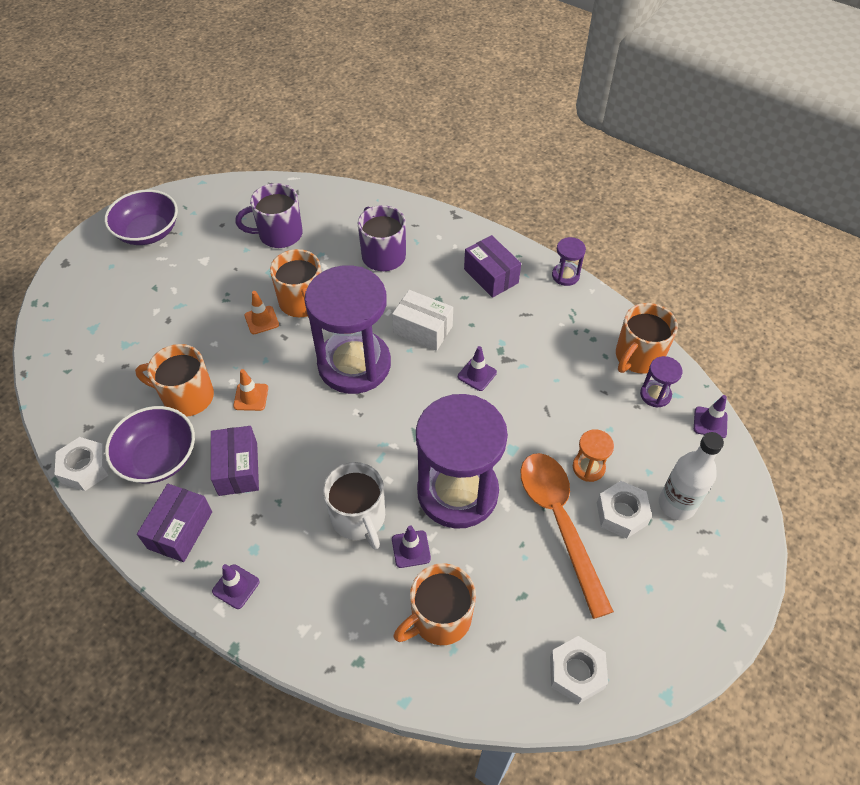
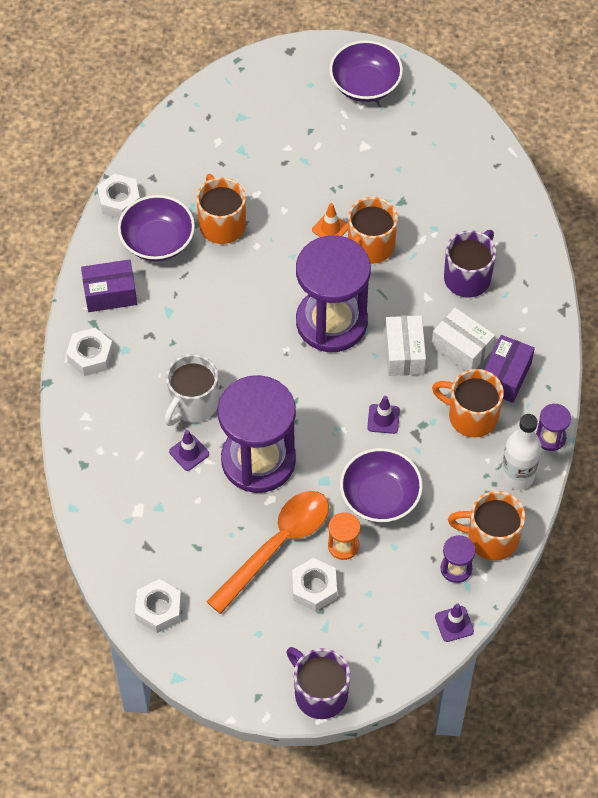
camera: 60 degrees right, 5 degrees up
purple box [211,426,259,496] -> none
purple traffic cone [212,564,260,609] -> white nut [66,328,113,376]
orange traffic cone [233,369,268,411] -> none
purple mug [235,183,303,248] -> purple mug moved to [286,647,350,719]
orange mug [394,563,476,645] -> orange mug moved to [432,369,504,438]
white bottle [659,432,724,520] -> white bottle moved to [501,414,541,490]
none -> purple bowl [340,448,423,523]
none -> white box [431,308,495,371]

